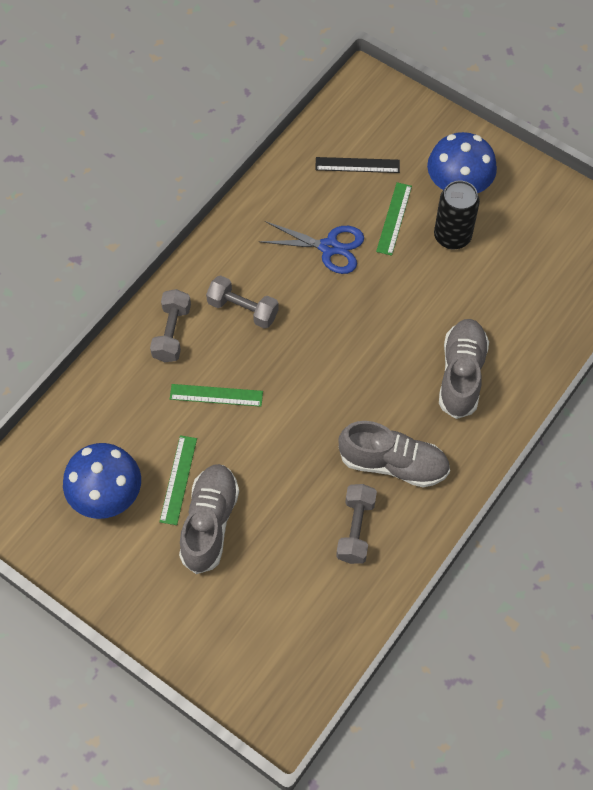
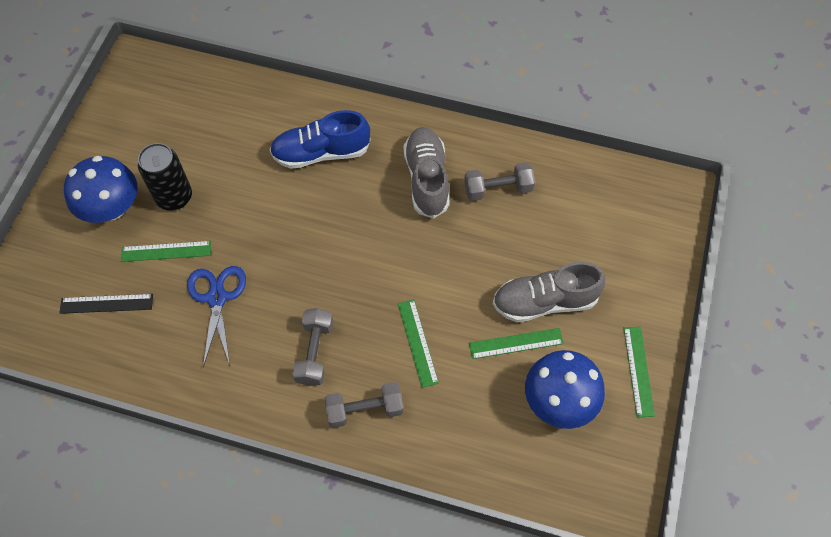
camera: 110 degrees left, 0 degrees up
black ruler [315,157,400,173] -> black ruler turned 75 degrees counterclockwise [59,294,153,314]
grey shoe [439,319,489,419] -> blue shoe [270,110,371,169]
none -> green ruler [624,327,655,417]

